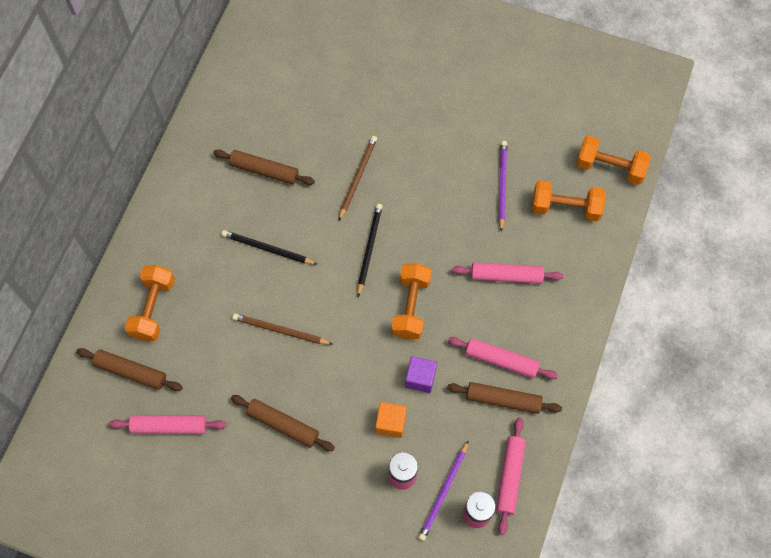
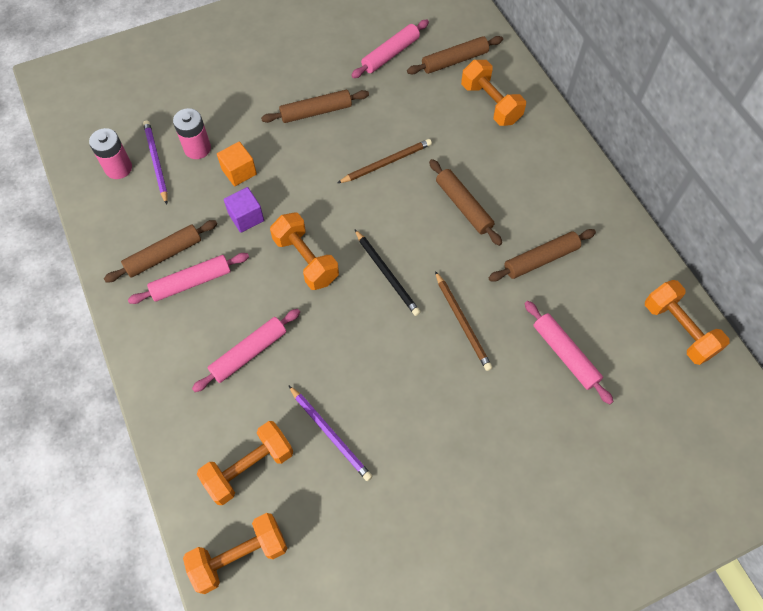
camera: 135 degrees right, 5 degrees down
black pencil [222,230,317,264] -> brown rolling pin [429,159,502,246]
pink rolling pin [496,418,526,535] -> pink rolling pin moved to [524,301,614,404]
none -> orange dumbbell [645,280,730,365]

